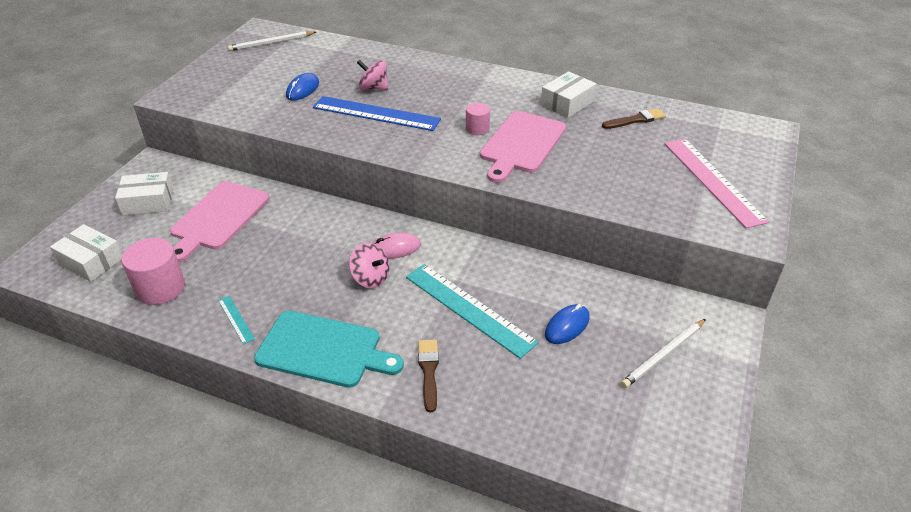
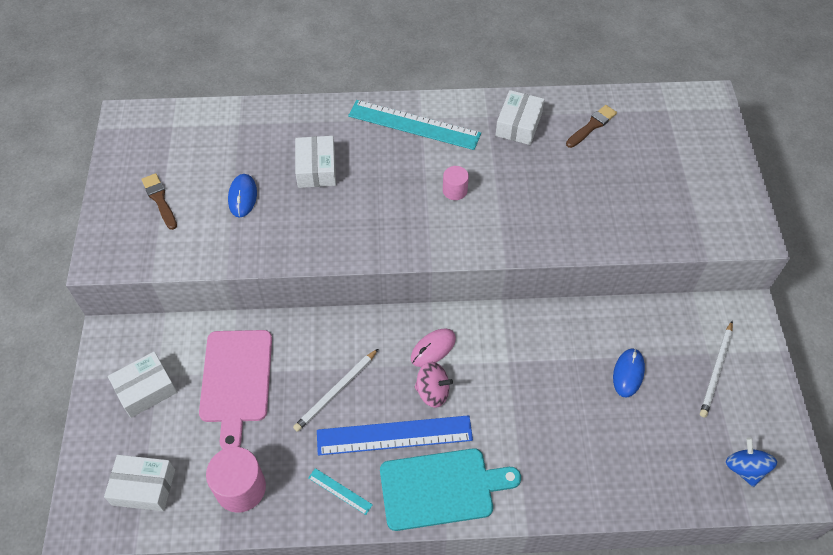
camera: 25 degrees left, 15 degrees up
white pencil [228,31,316,51] -> white pencil moved to [293,349,378,432]
blue ruler [313,96,441,131] -> blue ruler moved to [317,415,473,456]
pink spinning top [357,60,388,90] -> white box [295,136,336,188]
turquoise ruler [406,264,539,359] -> turquoise ruler moved to [348,100,481,150]
brown brush [418,339,439,412] -> brown brush moved to [141,173,177,230]
pink cutting board [480,111,566,183] -> none
pink ruler [665,139,769,228] -> none
none -> blue spinning top [726,438,777,487]

